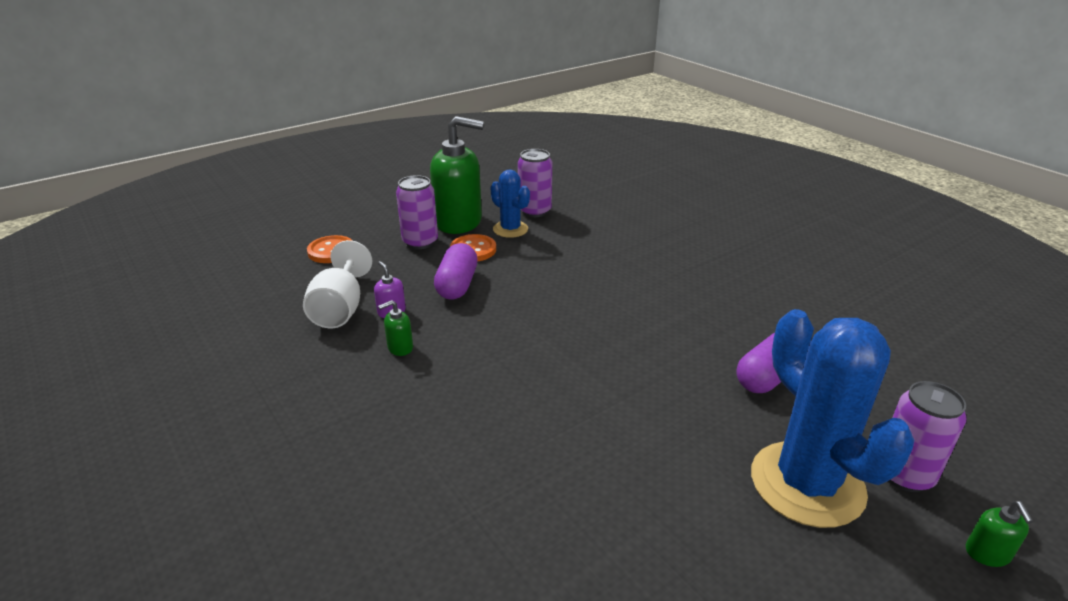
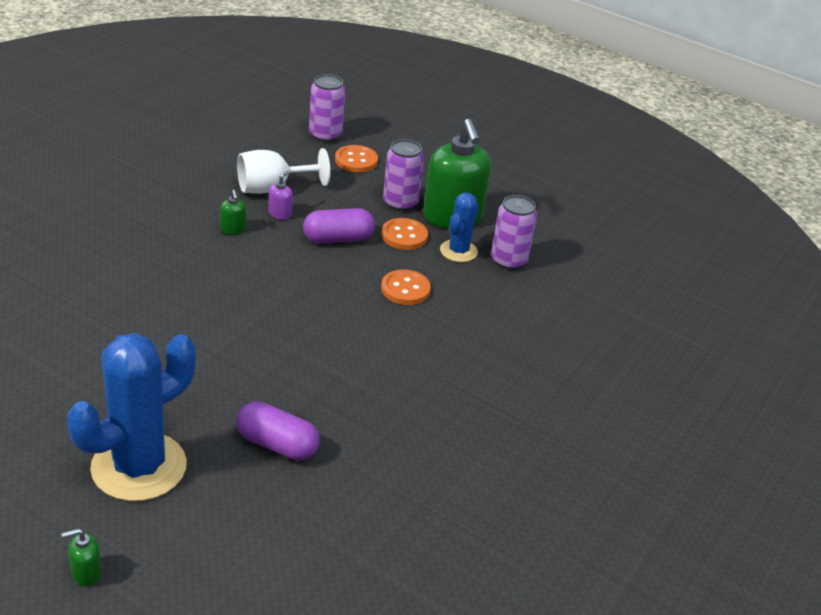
camera: 65 degrees right, 5 degrees up
green soap dispenser [378,300,413,356] -> green soap dispenser turned 150 degrees counterclockwise [220,190,247,235]
purple can [888,381,966,492] -> purple can moved to [309,74,345,142]
none -> orange button [381,270,431,305]

